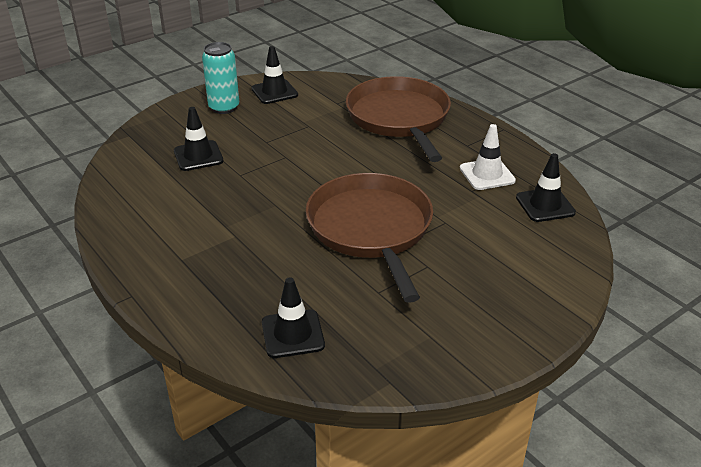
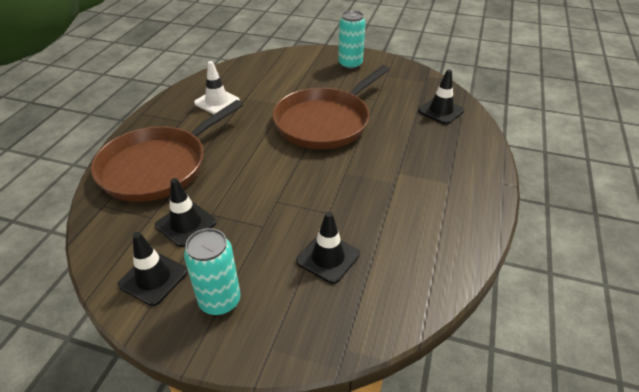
camera: 125 degrees left, 5 degrees up
black traffic cone [516,153,576,222] -> black traffic cone moved to [155,178,216,247]
none -> turquoise can [338,10,365,70]

